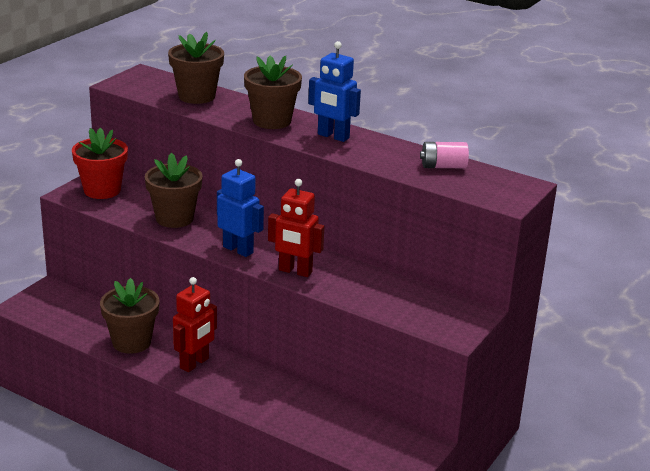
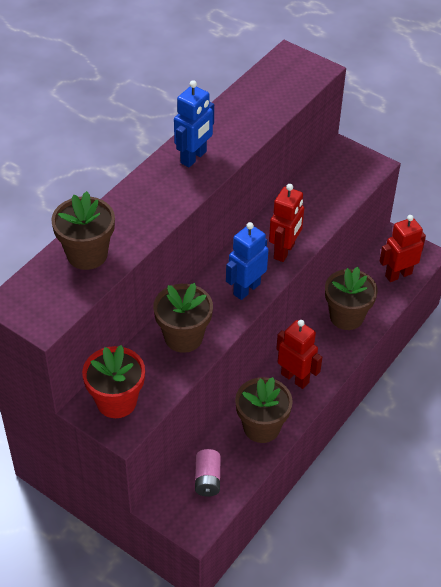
camera: 85 degrees left, 20 degrees up
brown flower pot [244,55,302,129] -> brown flower pot moved to [325,267,378,330]
pink battery [420,142,469,168] -> pink battery moved to [195,449,221,497]
none -> red robot [380,215,426,282]

